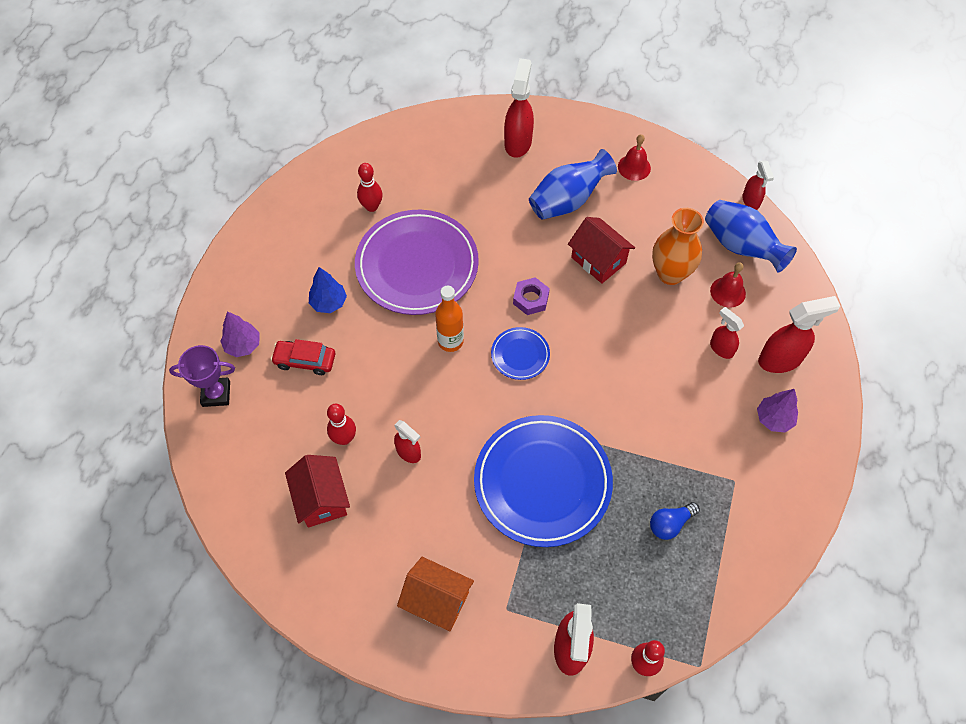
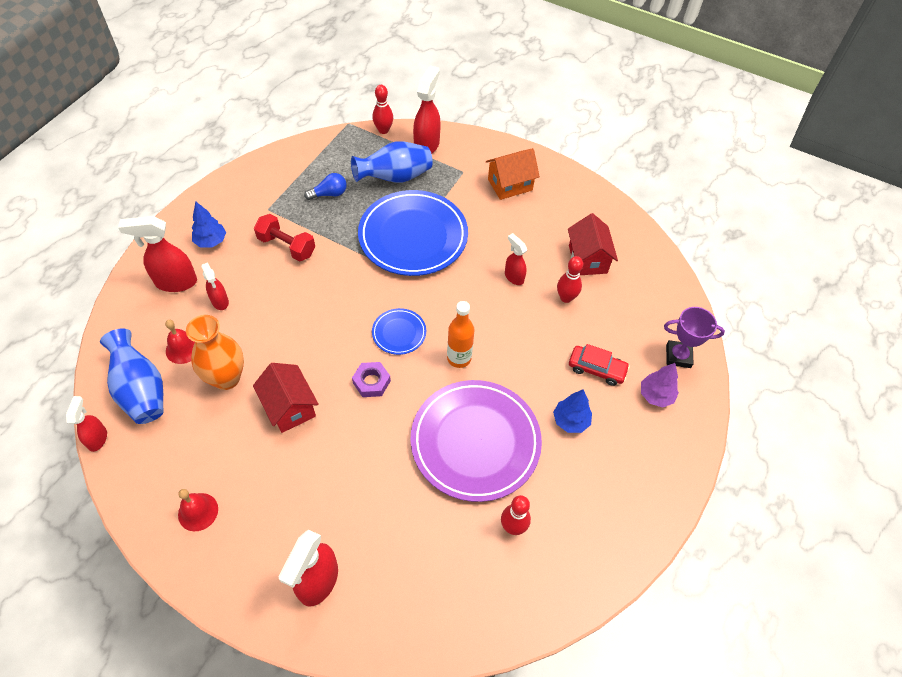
camera: 170 degrees left, 5 degrees down
orange house [397,557,474,631] -> orange house turned 60 degrees counterclockwise [486,148,540,200]
blue vase [529,149,617,220] -> blue vase moved to [351,141,433,183]
purple tree [757,389,798,433] -> blue tree [192,201,226,248]
none -> red dumbbell [254,214,315,261]

